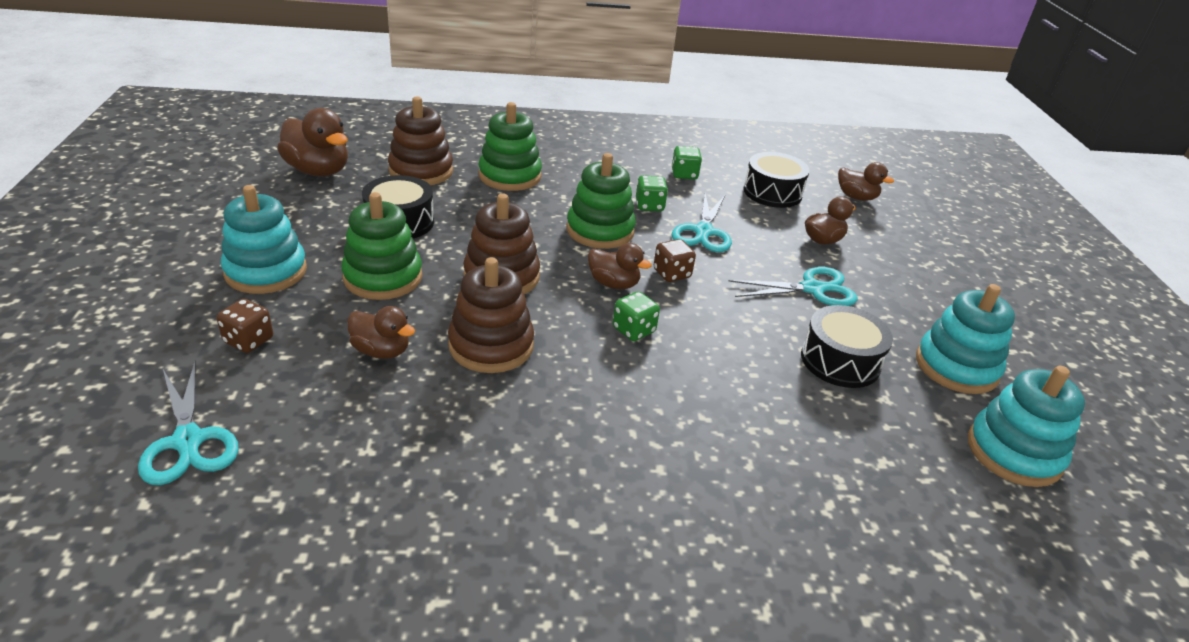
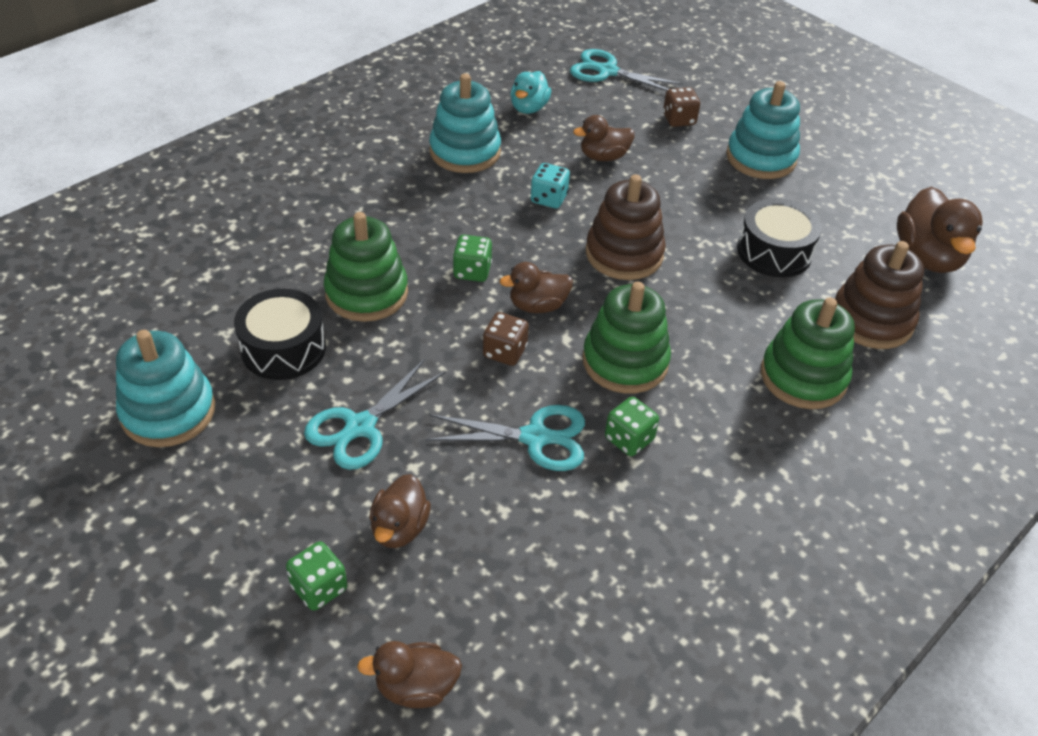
camera: 140 degrees right, 10 degrees up
brown duck [277,108,348,177] -> brown duck turned 90 degrees counterclockwise [897,187,983,273]
green stacking toy [341,192,422,300] -> green stacking toy moved to [324,212,408,322]
brown stacking toy [448,257,534,373] -> turquoise dice [531,163,570,209]
green dice [672,146,702,180] -> green dice moved to [286,541,347,611]
turquoise scissors [672,194,732,252] -> turquoise scissors turned 120 degrees clockwise [425,405,585,471]
black drum [743,152,810,208] -> none
turquoise stacking toy [968,366,1085,487] -> turquoise stacking toy moved to [429,73,501,173]
none -> turquoise duck [510,71,551,114]

